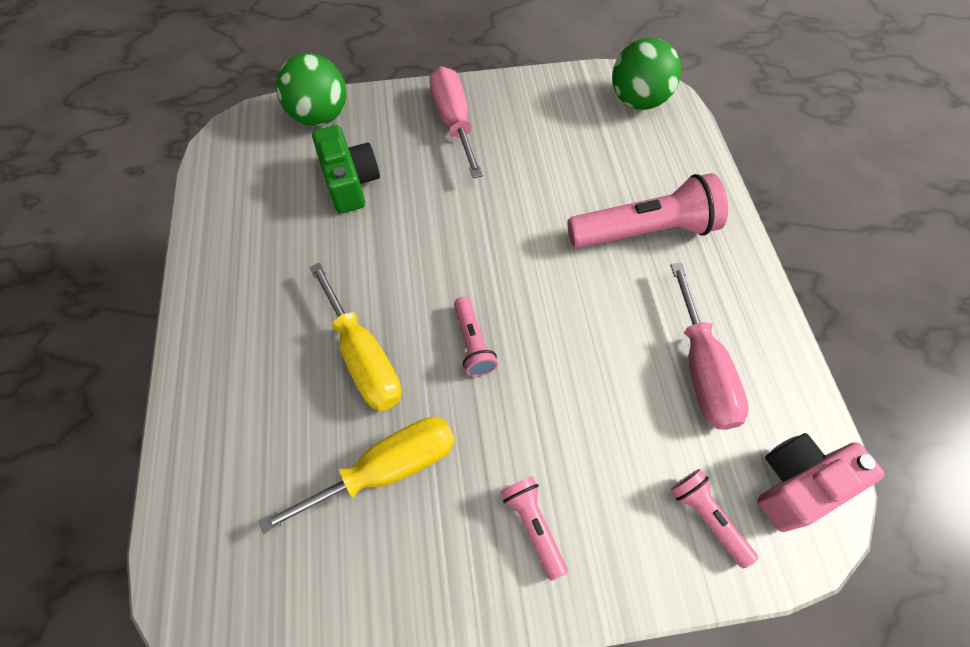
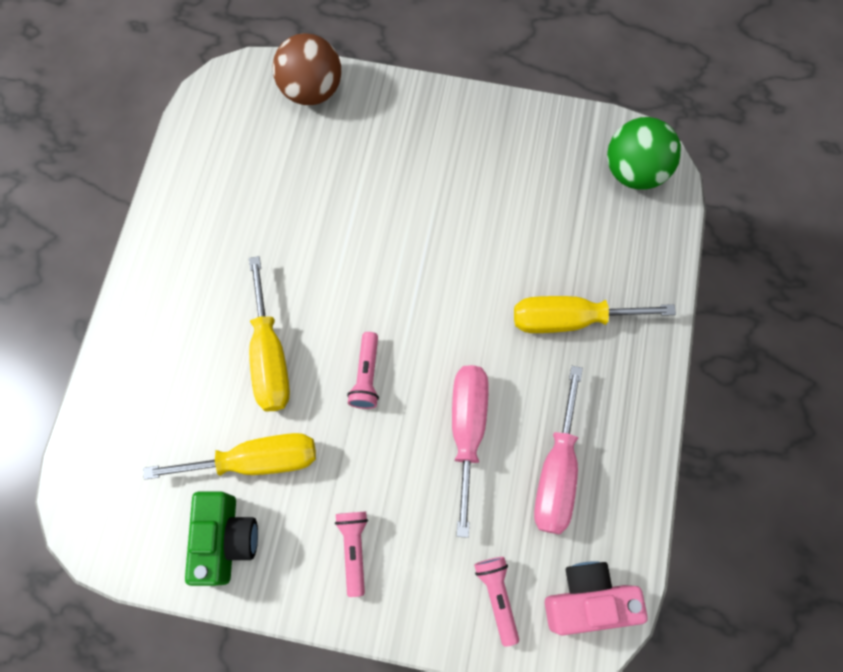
camera: 20 degrees right, 10 degrees up
green ball [276,53,347,126] -> brown ball [273,33,341,106]
green camera [312,125,380,213] -> green camera moved to [185,491,258,586]
pink screwdriver [430,66,483,178] -> pink screwdriver moved to [452,365,488,538]
pink flashlight [567,173,728,248] -> yellow screwdriver [514,296,676,333]

